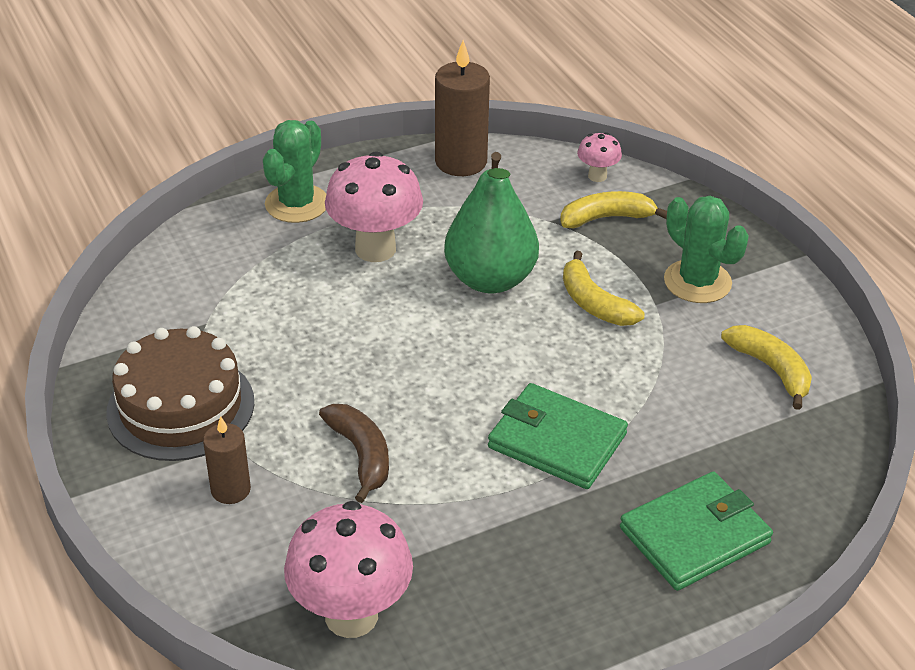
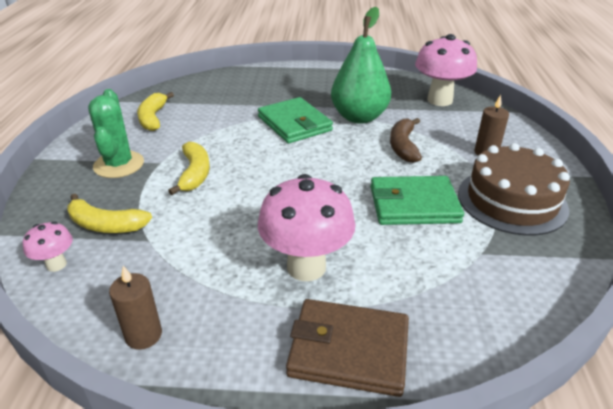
camera: 150 degrees left, 5 degrees down
green cactus [263,120,326,223] -> brown wallet [286,299,409,397]
brown candle [435,40,490,176] -> brown candle [109,266,162,350], size x0.59
green pear [444,152,539,293] -> green pear moved to [331,7,391,124]
green wallet [620,471,773,591] -> green wallet moved to [371,176,464,225]

